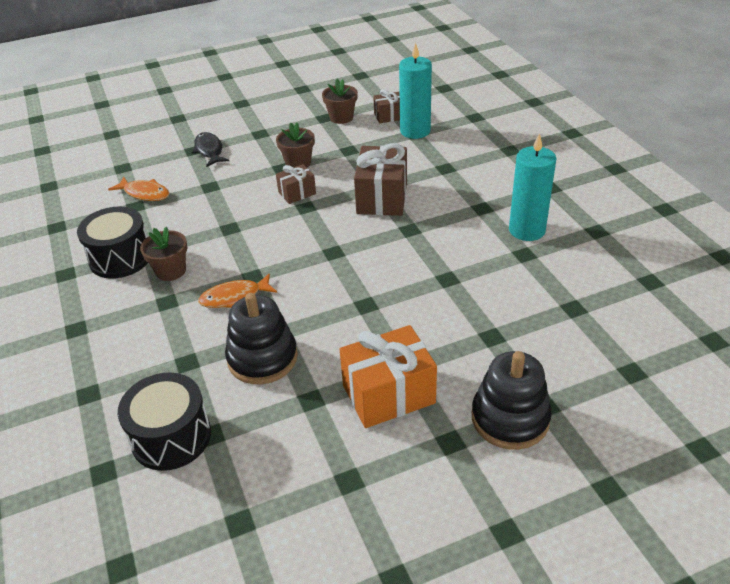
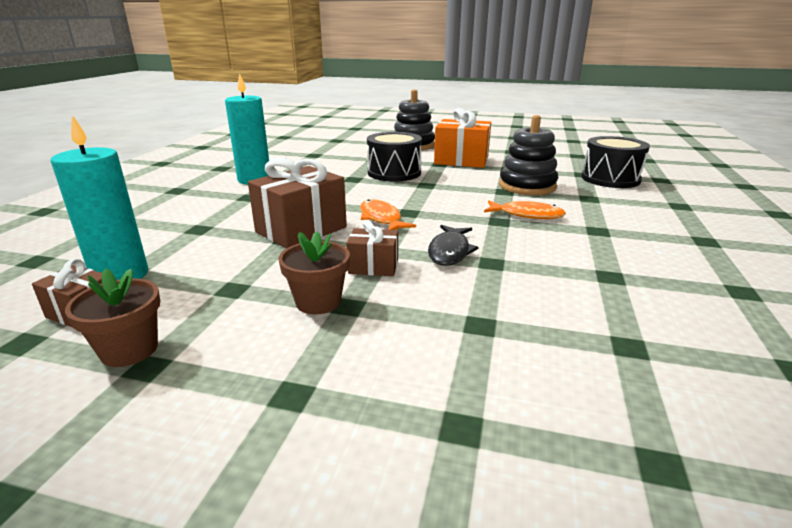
camera: 145 degrees left, 15 degrees down
black drum [77,207,148,279] -> black drum moved to [367,132,422,182]
orange fish [108,176,169,201] -> orange fish moved to [360,199,416,230]
brown flower pot [140,227,187,281] -> none
black fish [191,132,229,167] -> black fish moved to [428,225,479,266]

